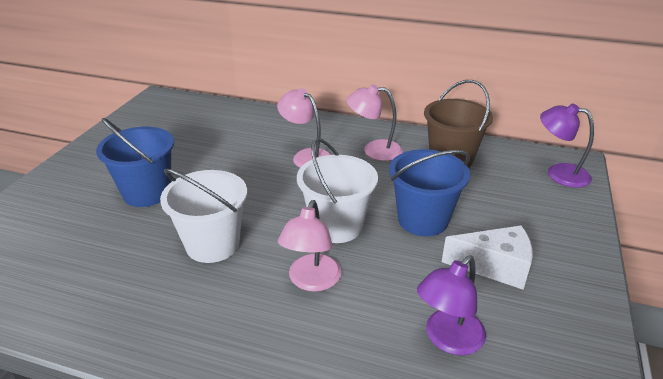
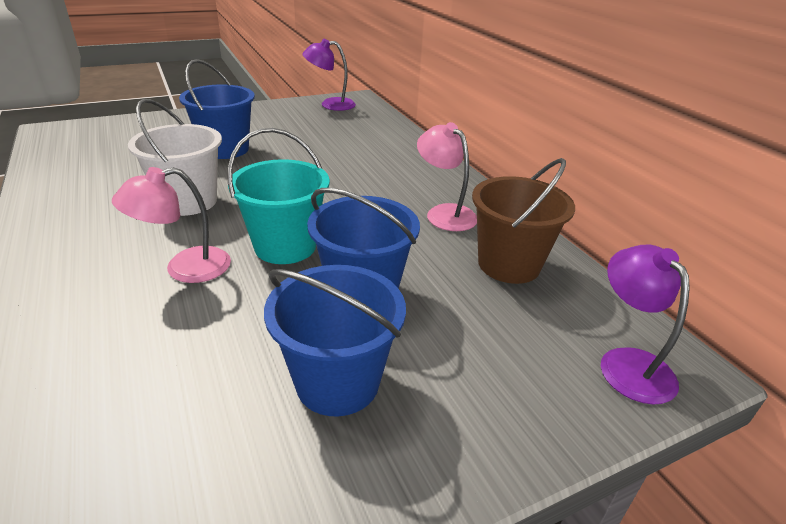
camera: 45 degrees right, 0 degrees up
pink lamp [277,88,331,168] -> none
white bucket [297,138,378,243] -> turquoise bucket [228,128,330,264]
purple lamp [417,255,486,355] -> purple lamp moved to [302,39,356,111]
white cheese [442,225,533,290] -> blue bucket [264,265,406,416]

